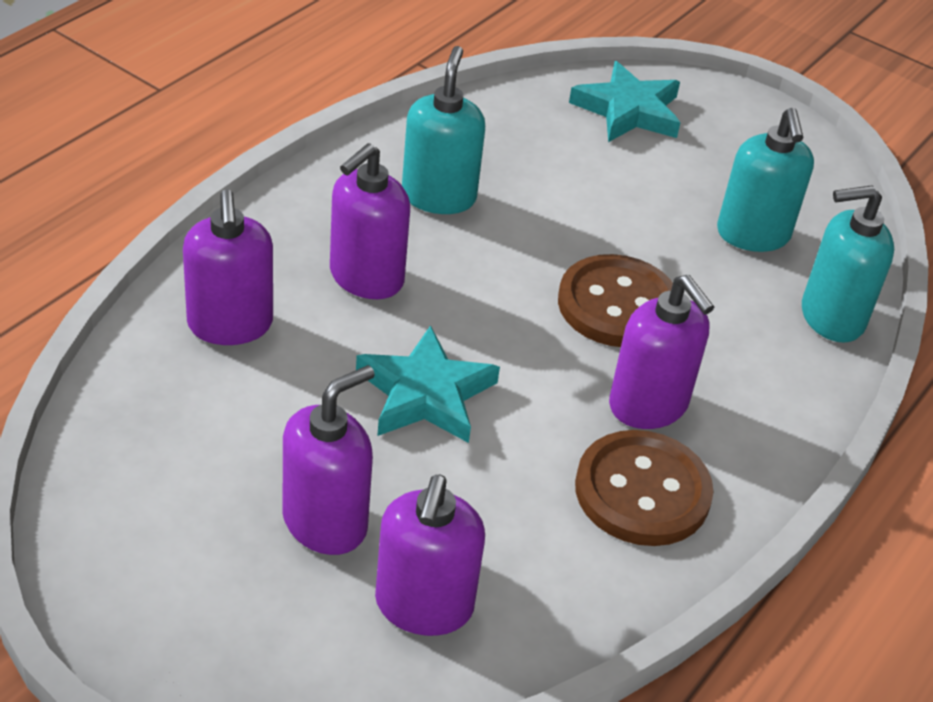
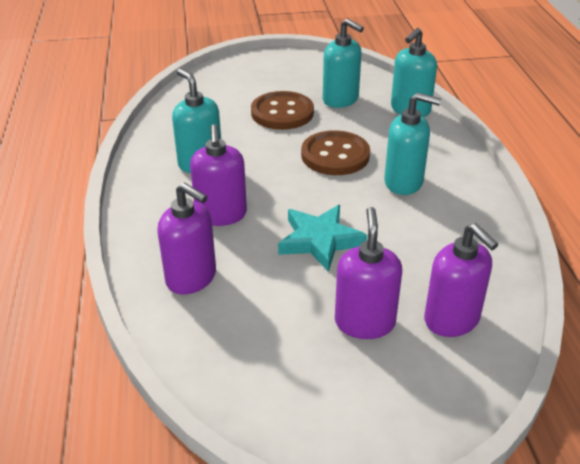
camera: 40 degrees left, 5 degrees down
turquoise star [569,61,680,142] -> none
brown button [575,430,713,546] -> brown button moved to [251,91,314,130]
purple soap dispenser [609,275,714,429] -> turquoise soap dispenser [384,93,441,195]

